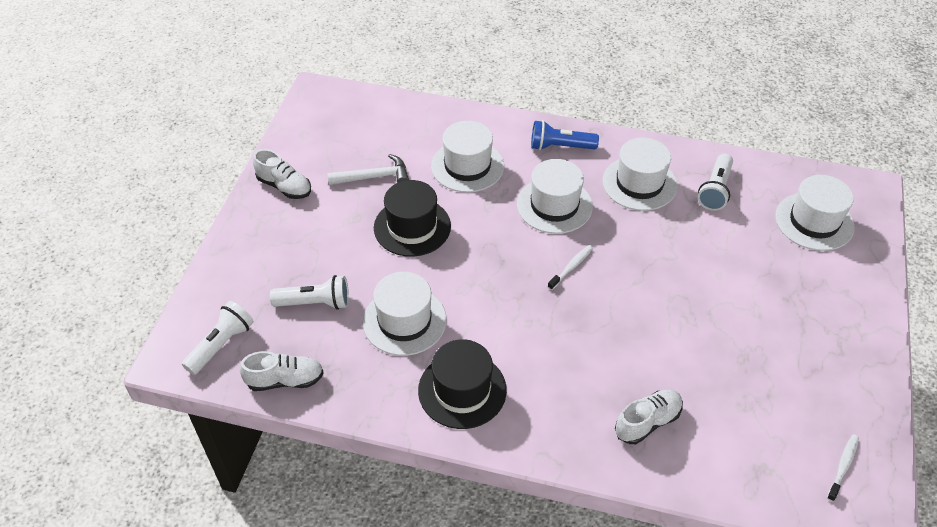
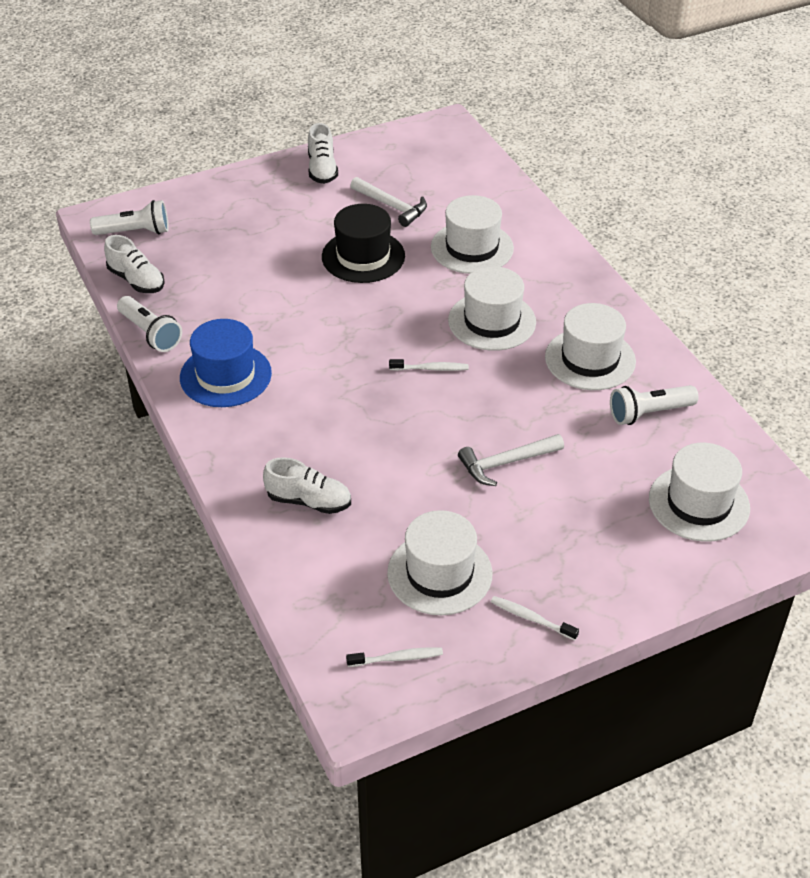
camera: 50 degrees right, 5 degrees down
white flashlight [270,275,349,310] -> white flashlight moved to [117,296,182,352]
white hat [363,272,446,356] -> white hat moved to [387,510,493,615]
black hat [418,339,507,429] -> blue hat [180,319,272,407]
blue flashlight [531,120,599,150] -> none
none -> white hammer [458,434,564,486]
none -> white toothbrush [491,596,579,640]

